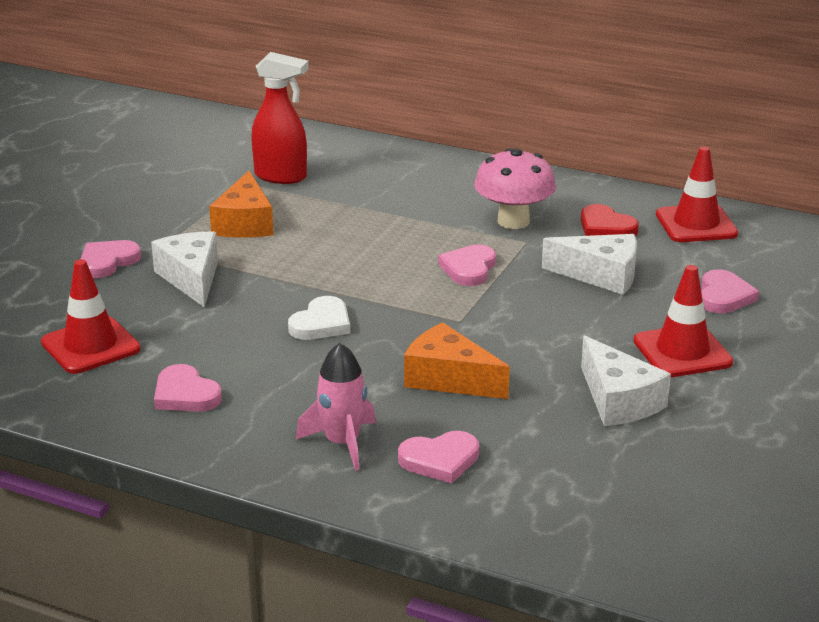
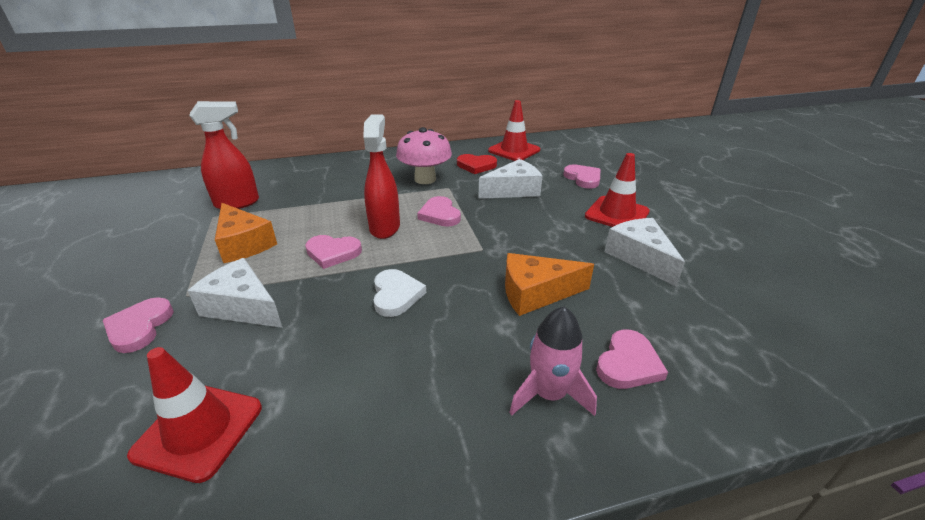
camera: 40 degrees left, 5 degrees up
pink heart [154,364,222,412] -> pink heart moved to [305,235,362,269]
white cheese [581,335,671,426] -> white cheese turned 135 degrees counterclockwise [605,218,685,287]
none -> red spray bottle [363,115,400,239]

